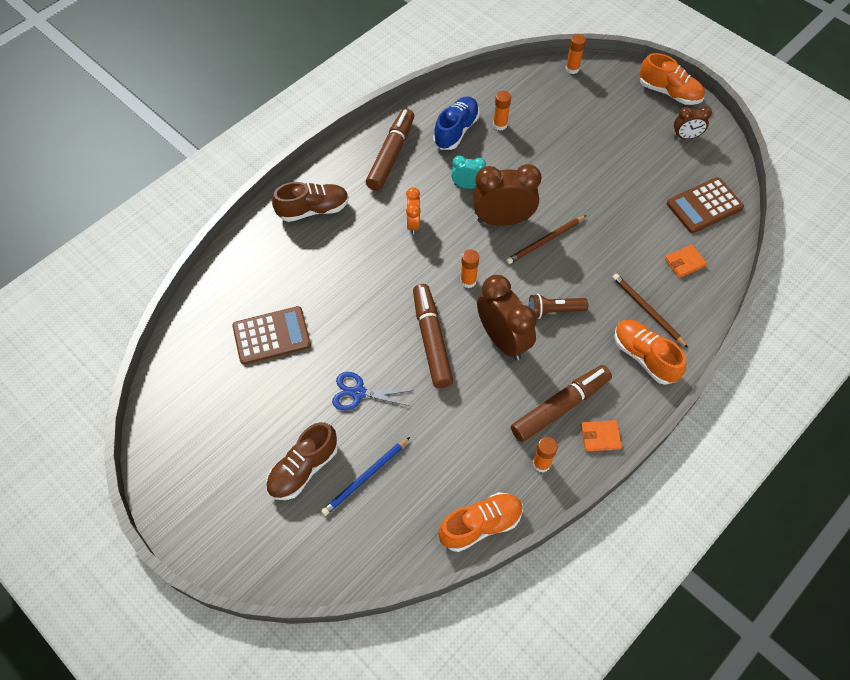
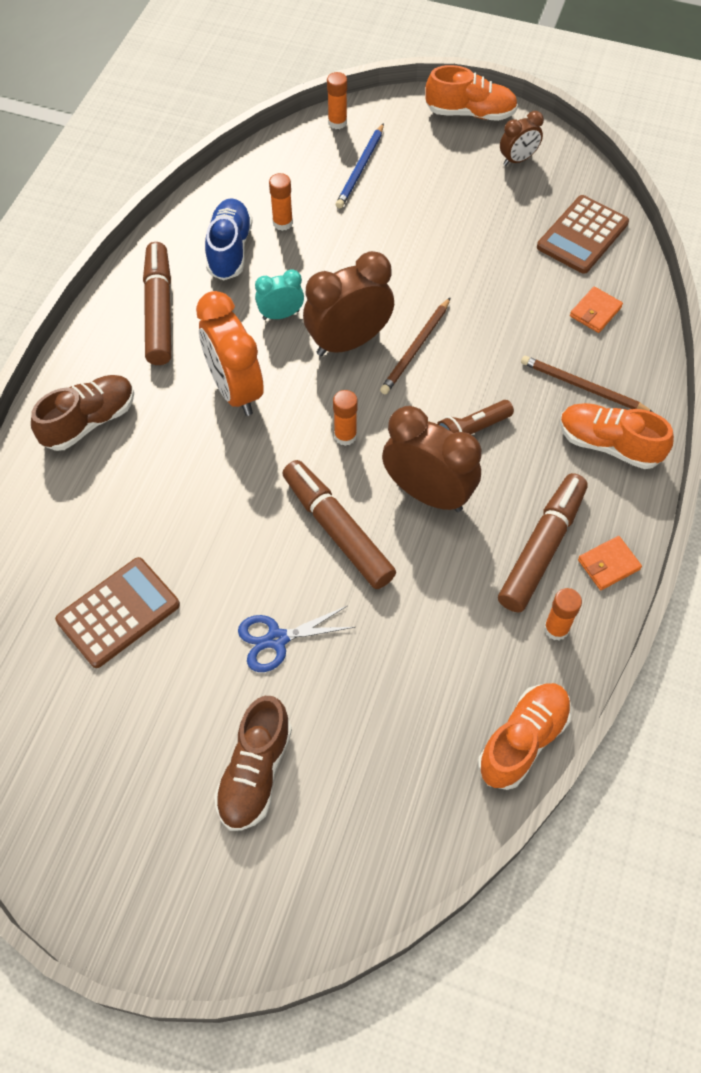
camera: 25 degrees left, 0 degrees up
blue pencil [321,437,410,516] -> blue pencil moved to [336,123,384,209]
orange clock [406,187,421,235] -> orange clock [196,291,264,416], size x1.85

